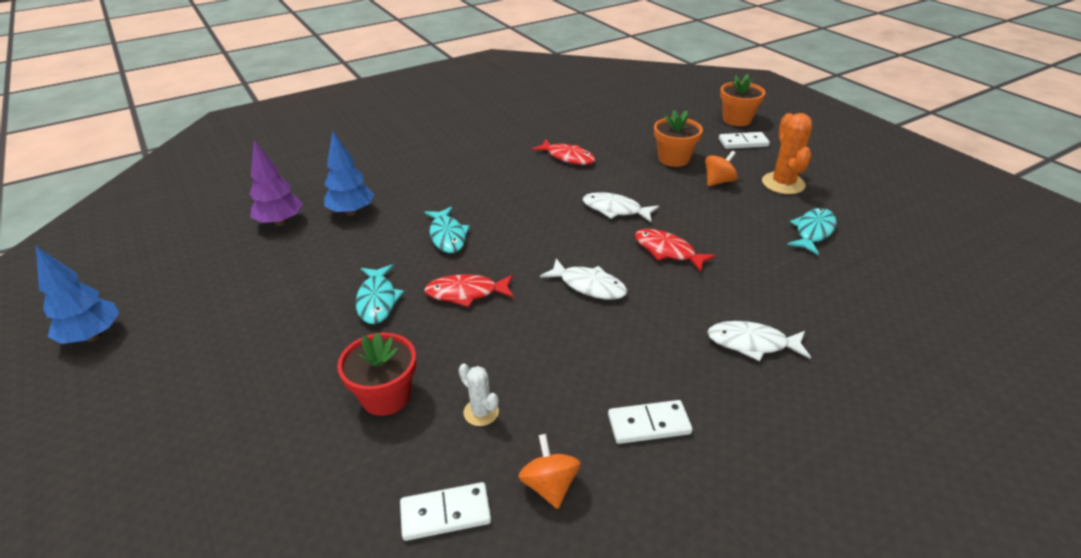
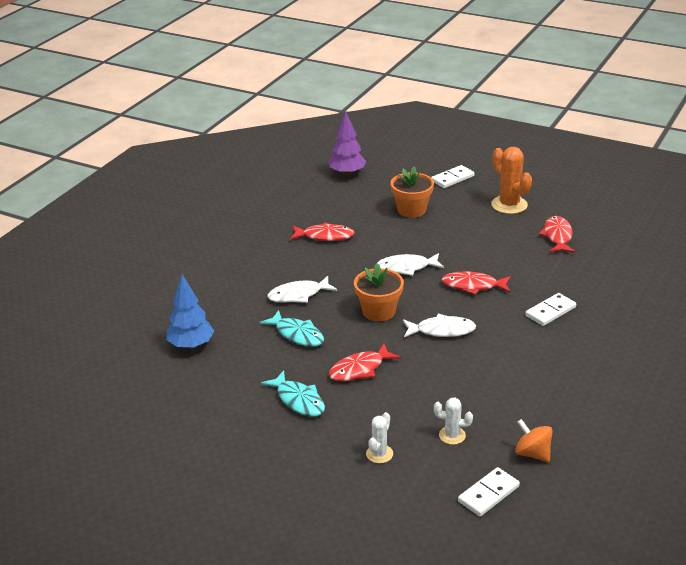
camera: 30 degrees left, 5 degrees down
blue tree [36,246,119,344] -> none
purple tree [250,140,303,226] -> purple tree moved to [328,111,366,176]
red flower pot [337,332,416,416] -> white cactus [366,412,393,463]
white domino [608,400,693,444] -> white domino moved to [525,293,576,326]
orange spinning top [705,151,738,186] -> none
white fish [707,321,811,362] -> white fish moved to [267,276,337,303]
orange flower pot [720,74,766,126] -> orange flower pot moved to [354,263,404,322]
turquoise fish [787,208,837,255] -> red fish [539,216,575,253]

